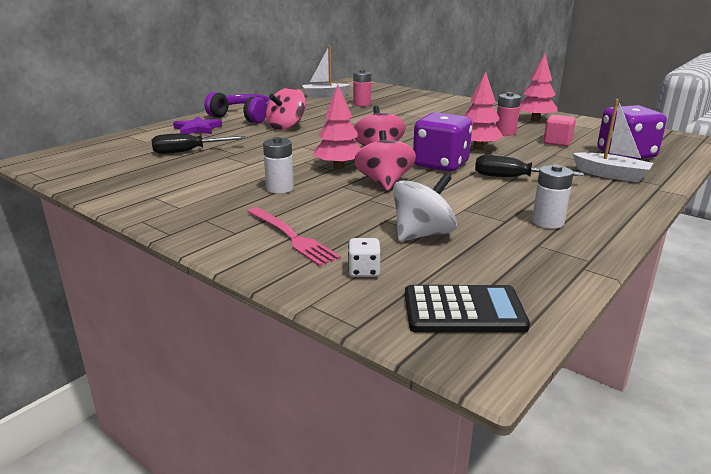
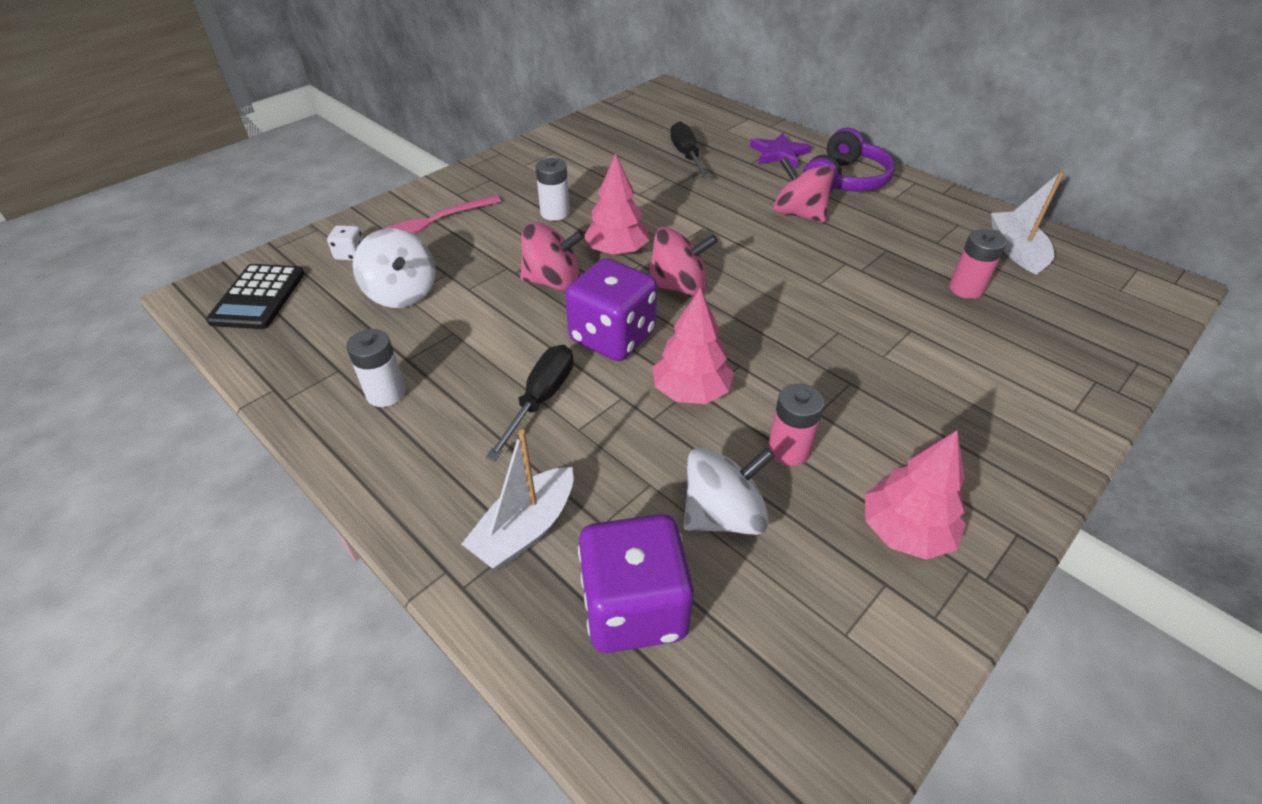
camera: 95 degrees right, 20 degrees up
pink cube [543,115,576,146] -> white spinning top [683,447,775,535]

